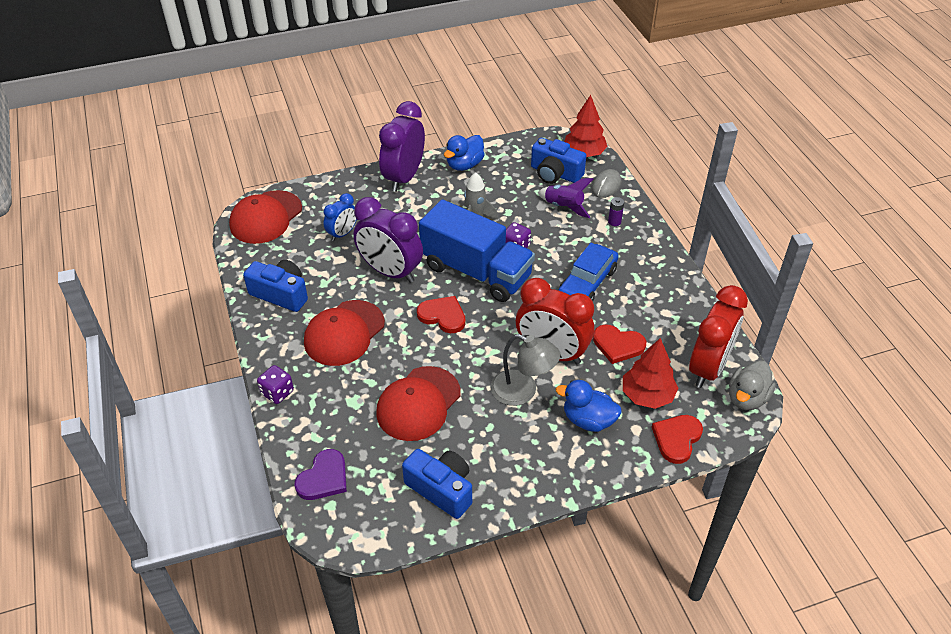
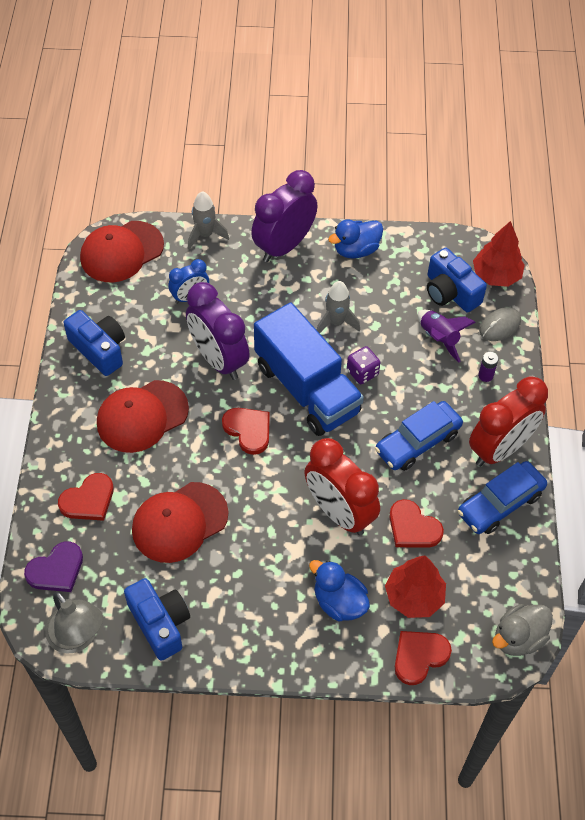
camera: 20 degrees right, 10 degrees up
purple dice [257,365,294,404] -> none
grey lamp [491,334,560,406] -> grey lamp moved to [45,592,103,653]
red clock [689,285,748,388] -> red clock moved to [469,376,548,467]
none -> red heart [58,473,114,521]
none -> grey rocket [188,191,229,249]
none -> blue car [458,461,547,534]

